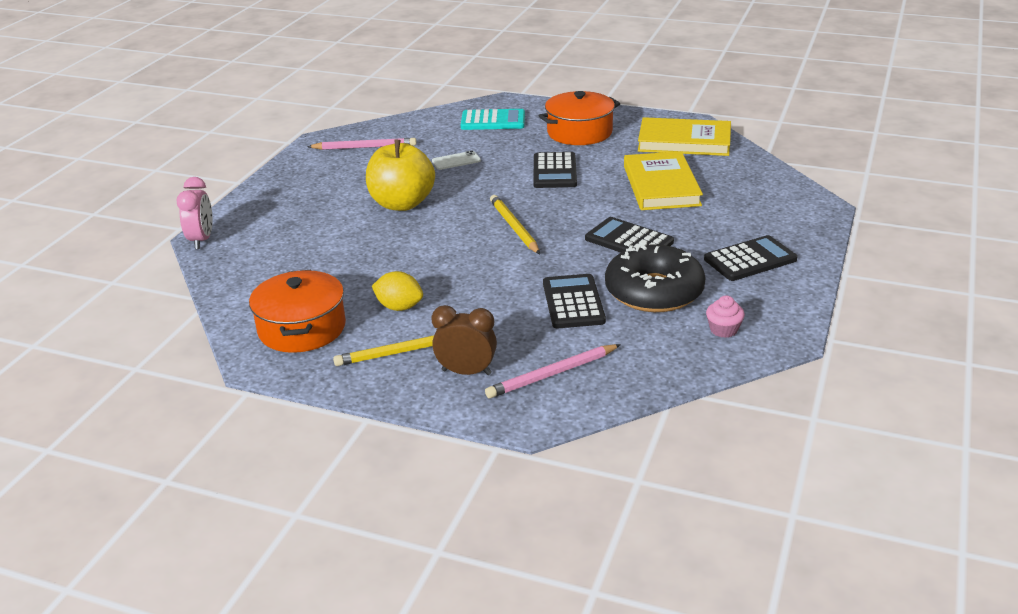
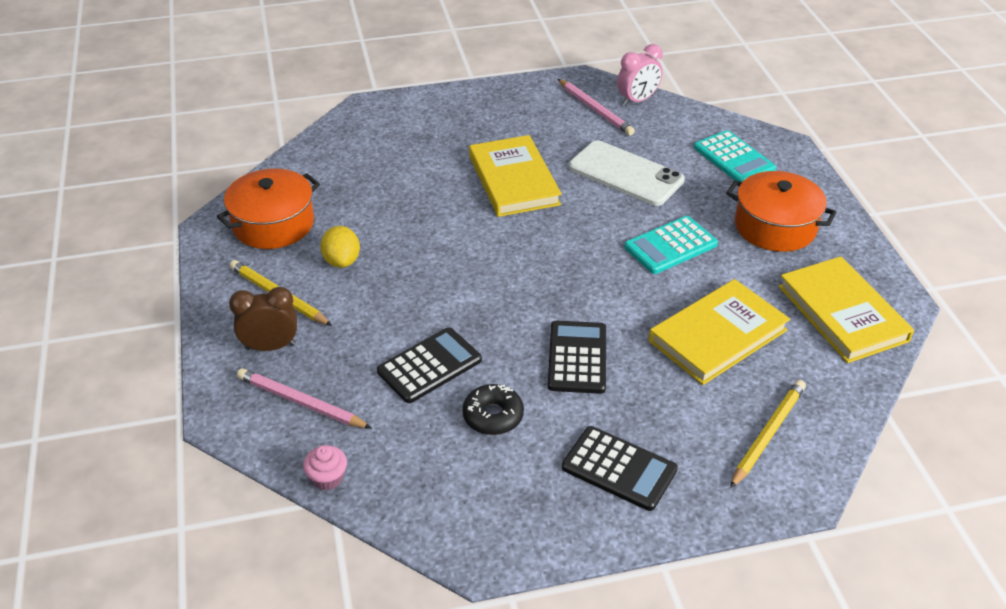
camera: 55 degrees right, 10 degrees up
pink clock [176,177,213,249] -> pink clock moved to [617,44,663,106]
yellow apple [366,140,435,211] -> yellow book [469,135,562,217]
white phone [432,151,481,170] -> white phone [569,140,685,206], size x2.09
brown clock [432,305,497,375] -> brown clock turned 75 degrees counterclockwise [229,287,297,351]
yellow pencil [490,195,540,254] -> yellow pencil moved to [730,380,806,488]
black calculator [533,152,577,188] -> turquoise calculator [624,216,718,274]
black donut [605,242,706,312] -> black donut [462,384,524,435], size x0.54
pink cupcake [706,296,745,338] -> pink cupcake moved to [303,445,347,490]

